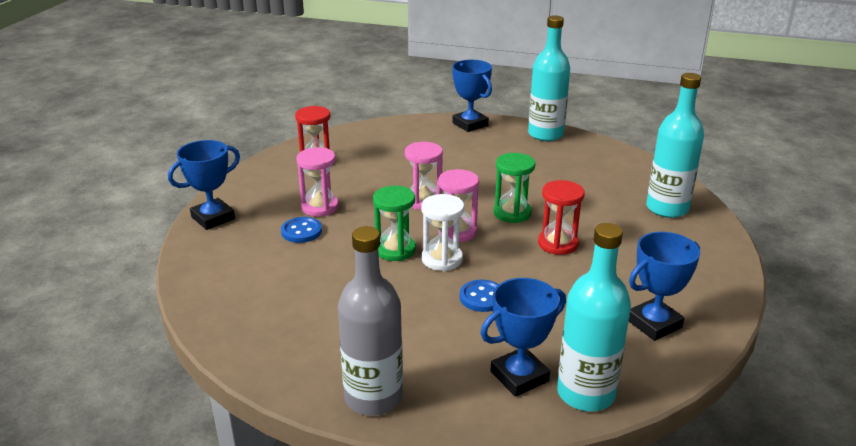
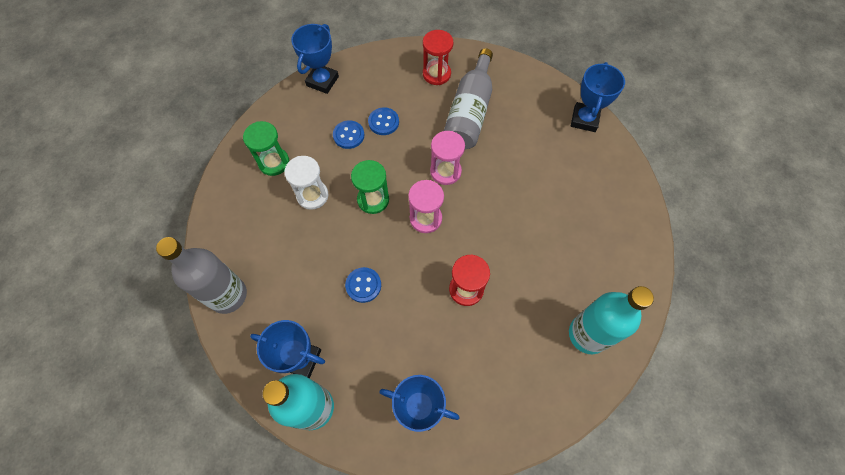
camera: 50 degrees right, 35 degrees up
blue trophy [168,140,240,230] -> blue trophy turned 75 degrees counterclockwise [291,24,339,94]
pink hourglass [296,147,339,217] -> blue button [368,107,399,135]
white hourglass [421,194,464,271] -> white hourglass moved to [284,156,328,210]
green hourglass [494,153,535,223] -> green hourglass moved to [243,121,289,176]
turquoise bottle [528,15,570,141] -> none
none -> grey bottle [444,48,493,149]

